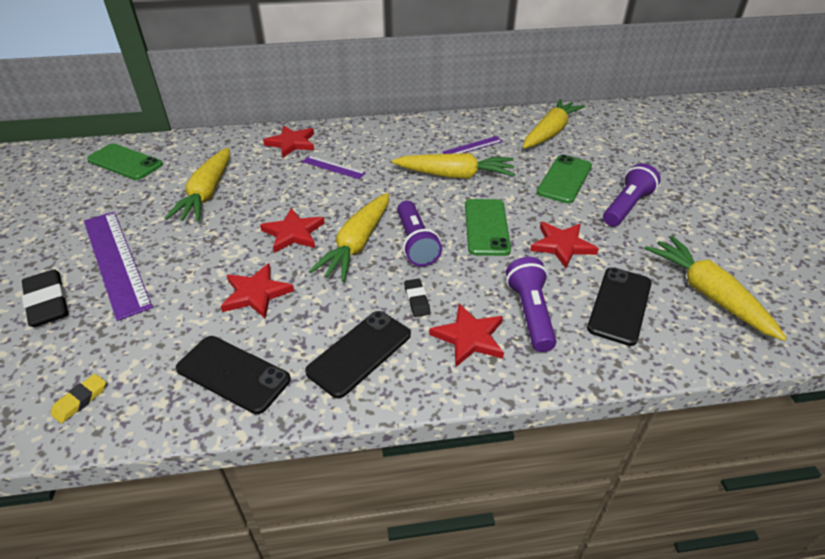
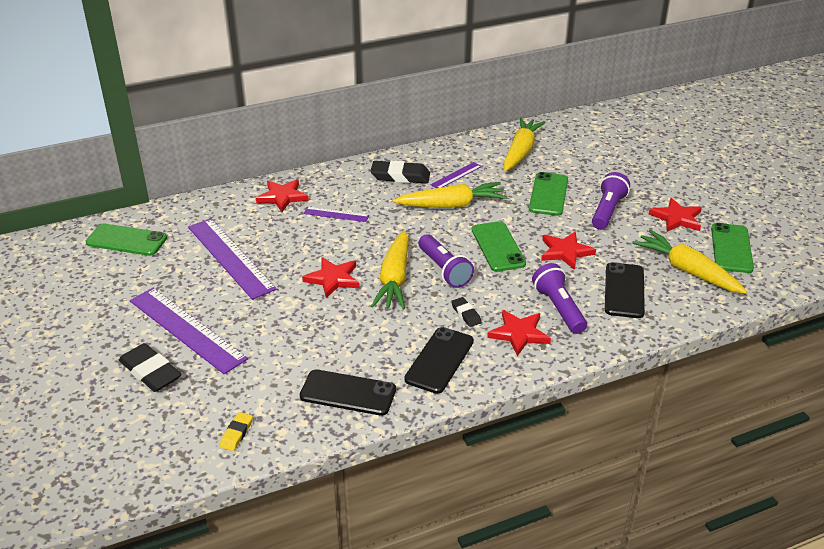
camera: 15 degrees left, 5 degrees down
yellow carrot [165,148,230,222] -> purple ruler [188,218,277,300]
red star [221,263,294,319] -> red star moved to [649,198,702,232]
none -> black eraser [370,160,430,183]
none -> green phone [711,223,754,273]

